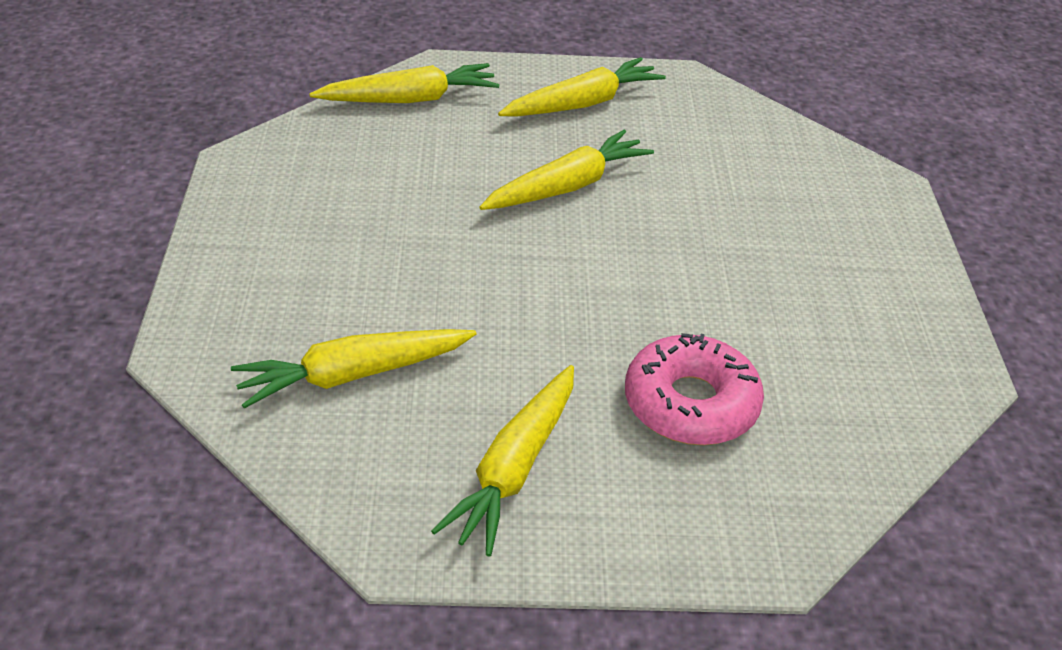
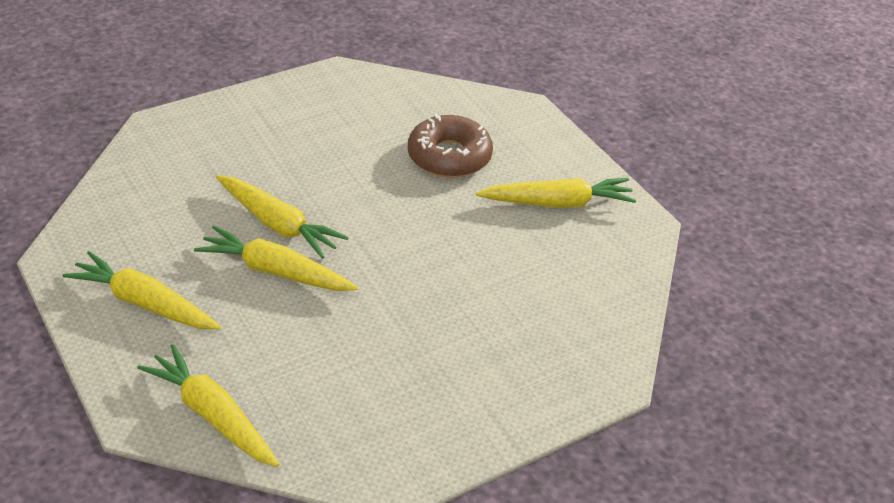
camera: 120 degrees left, 0 degrees up
yellow carrot [231,329,476,409] -> yellow carrot moved to [216,175,349,259]
pink donut [625,333,764,445] -> brown donut [408,114,493,178]

